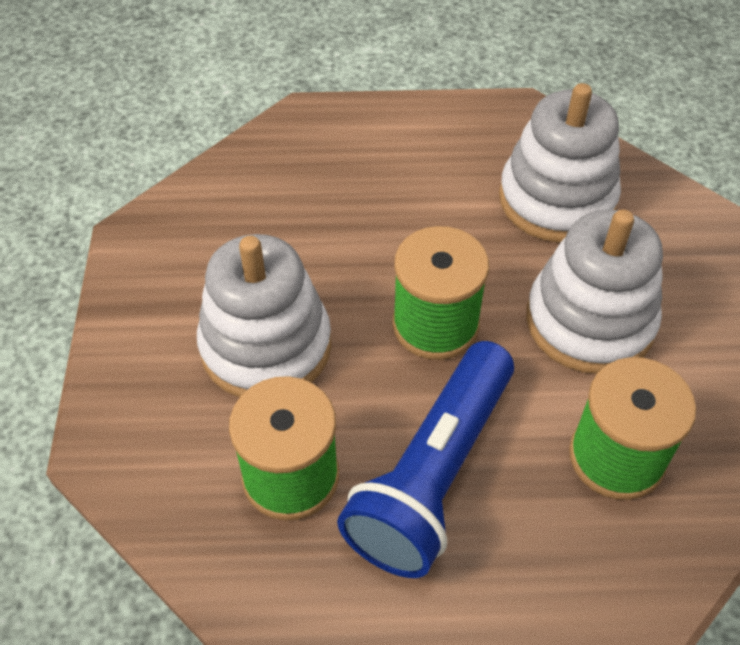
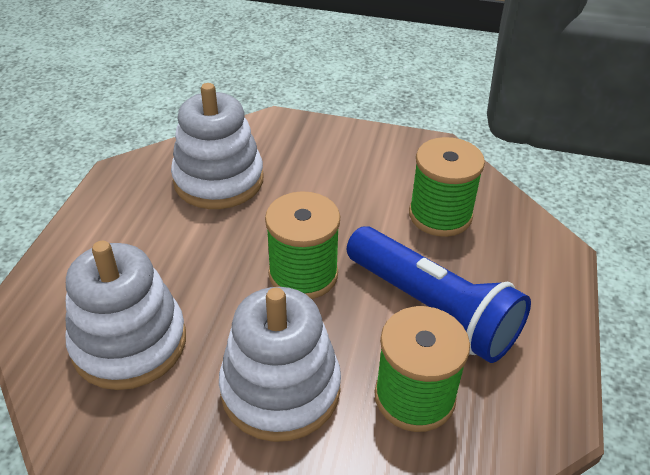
camera: 75 degrees left, 10 degrees down
white stacking toy [526,209,663,374] -> white stacking toy moved to [65,241,186,390]

